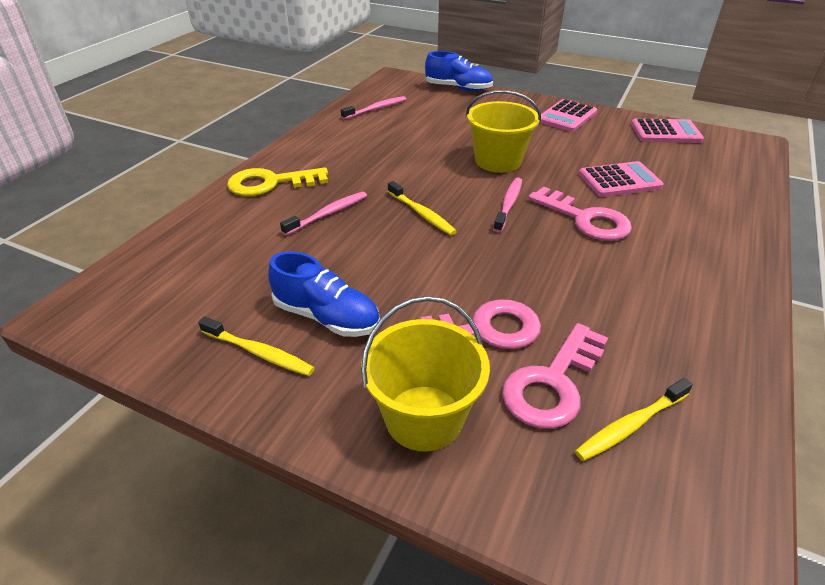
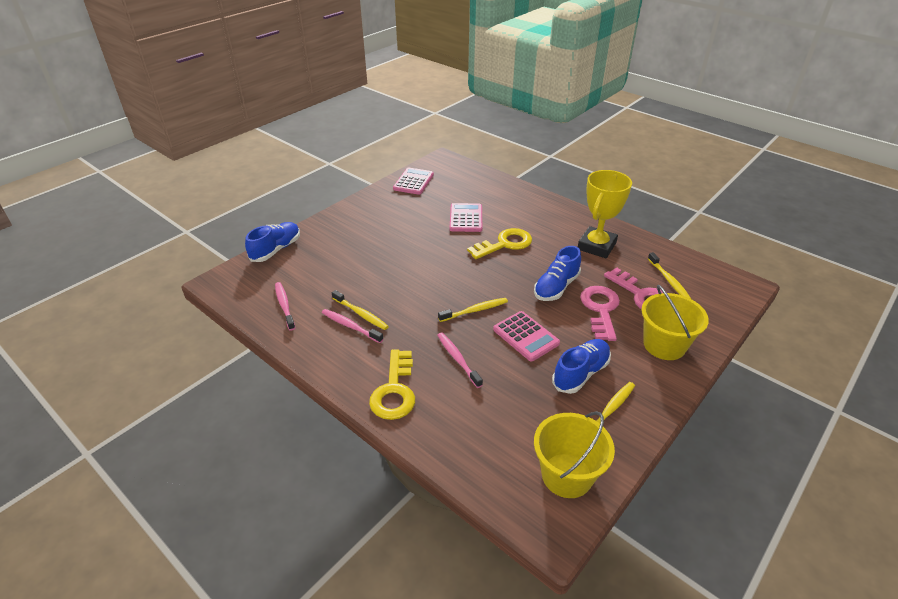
camera: 75 degrees left, 0 degrees up
yellow bucket [466,90,541,173] -> yellow bucket moved to [534,411,615,498]
pink toothbrush [493,178,522,233] -> pink toothbrush moved to [322,309,383,343]
pink key [528,186,632,241] -> yellow key [467,228,532,259]
pink calculator [539,99,597,132] -> pink calculator moved to [493,311,560,361]
none -> yellow toothbrush [332,290,389,330]
none -> blue shoe [534,246,581,301]
none -> yellow trophy [578,170,632,258]

